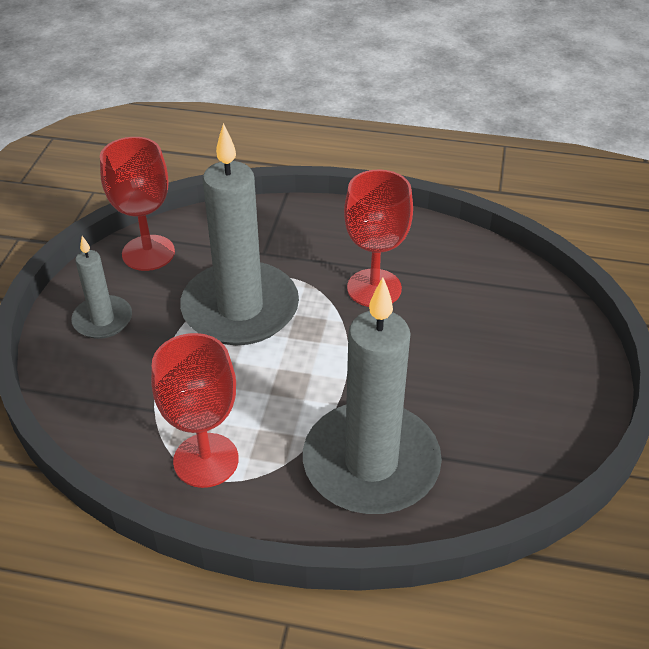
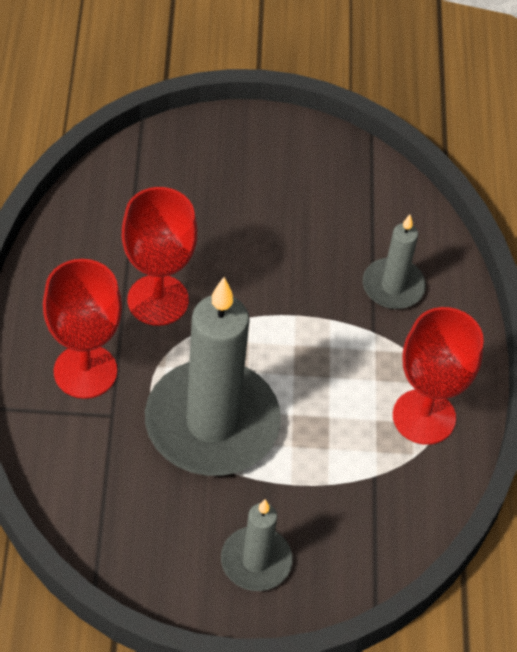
camera: 105 degrees left, 10 degrees up
red goblet [100,137,175,271] -> red goblet moved to [43,259,122,399]
grey candle [303,277,442,514] -> grey candle [363,215,426,309], size x0.50

